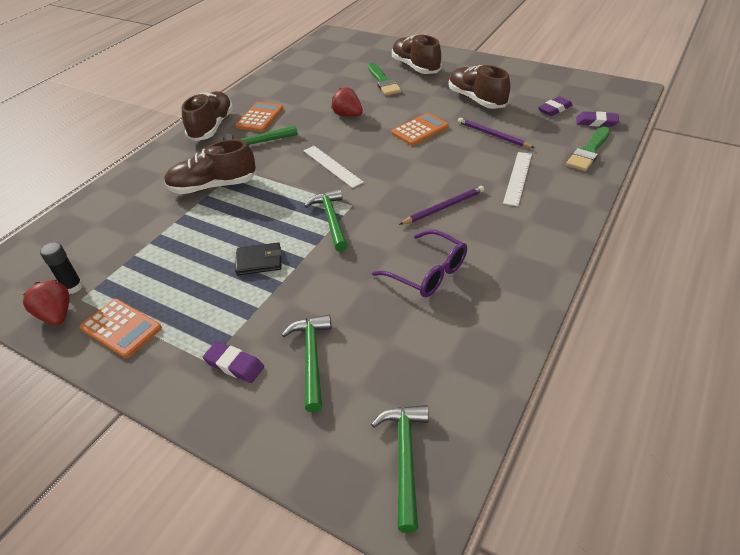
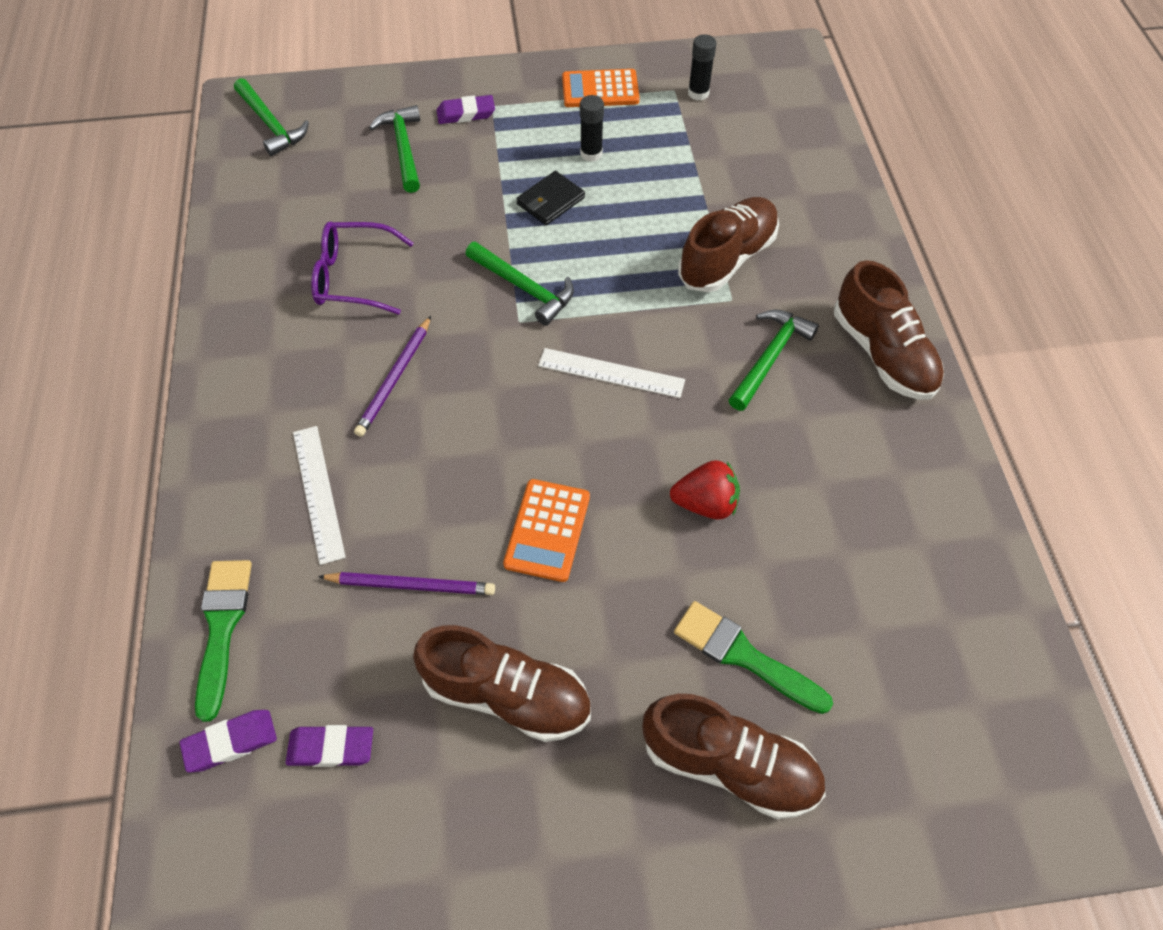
camera: 140 degrees right, 15 degrees up
red strawberry [23,280,70,325] -> none
orange calculator [235,102,283,132] -> none
green hammer [282,315,332,412] -> green hammer turned 150 degrees counterclockwise [369,105,420,193]
purple eraser [538,96,572,116] -> purple eraser turned 75 degrees clockwise [286,725,373,767]
none -> black glue stick [580,95,604,162]

